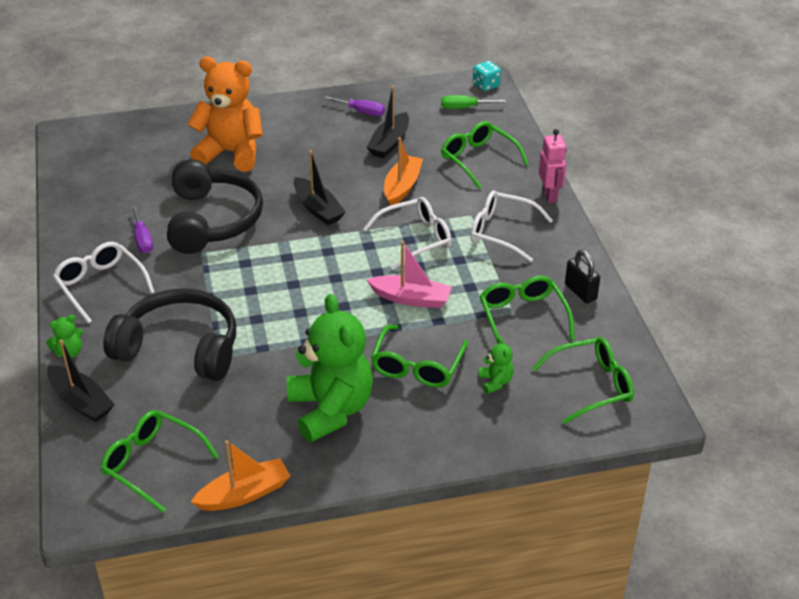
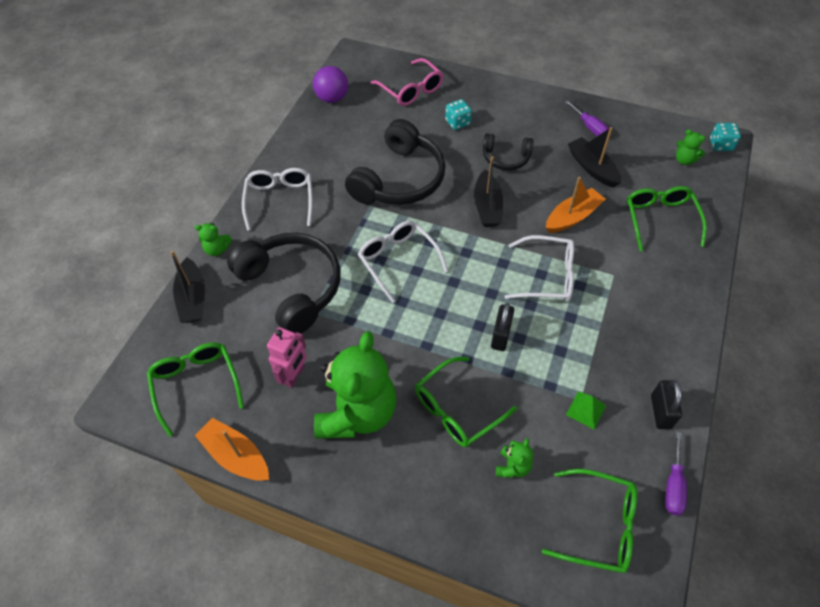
camera: 35 degrees right, 15 degrees up
purple screwdriver [132,206,153,253] -> purple screwdriver moved to [665,432,687,516]
orange teddy bear [187,56,263,172] -> turquoise dice [445,99,472,130]
orange boat [191,440,290,511] -> orange boat turned 150 degrees counterclockwise [195,418,269,481]
black boat [366,86,409,158] -> black boat turned 90 degrees clockwise [568,127,621,187]
pink boat [367,241,452,308] -> black padlock [491,303,514,351]
green screwdriver [441,95,506,109] -> green teddy bear [676,129,706,165]
white glasses [471,190,553,262] -> white glasses moved to [358,221,448,303]
green glasses [480,276,575,343] -> green pyramid [566,391,606,430]
pink robot [539,129,567,203] -> pink robot moved to [267,327,307,388]
none -> purple ball [313,66,348,103]
none -> pink glasses [370,58,444,106]
none -> black headphones [483,133,534,170]

